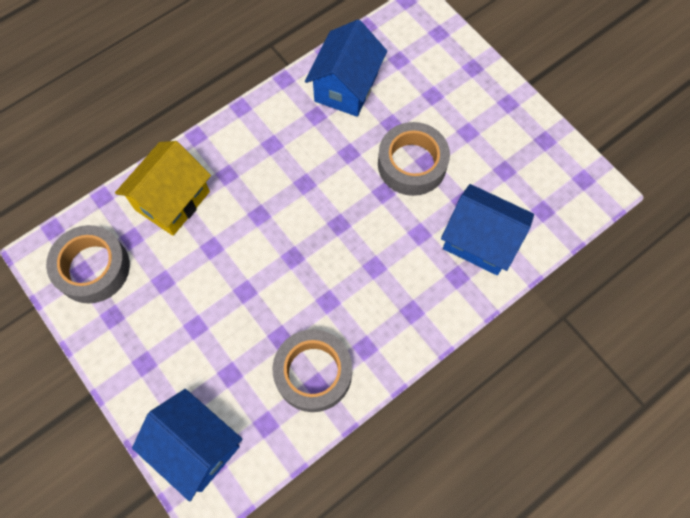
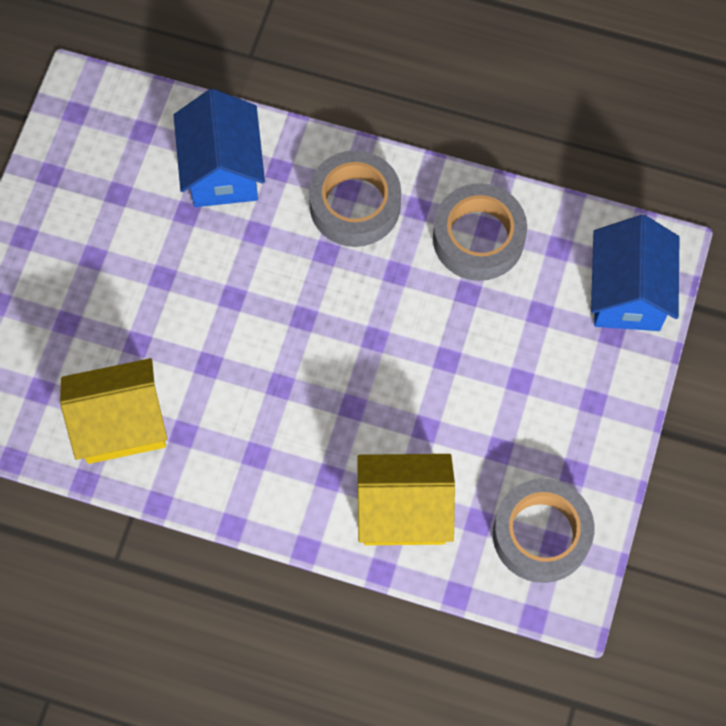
camera: 125 degrees left, 0 degrees up
blue house [305,20,387,117] -> yellow house [60,358,167,464]
grey tape [378,122,450,196] -> grey tape moved to [309,150,401,247]

